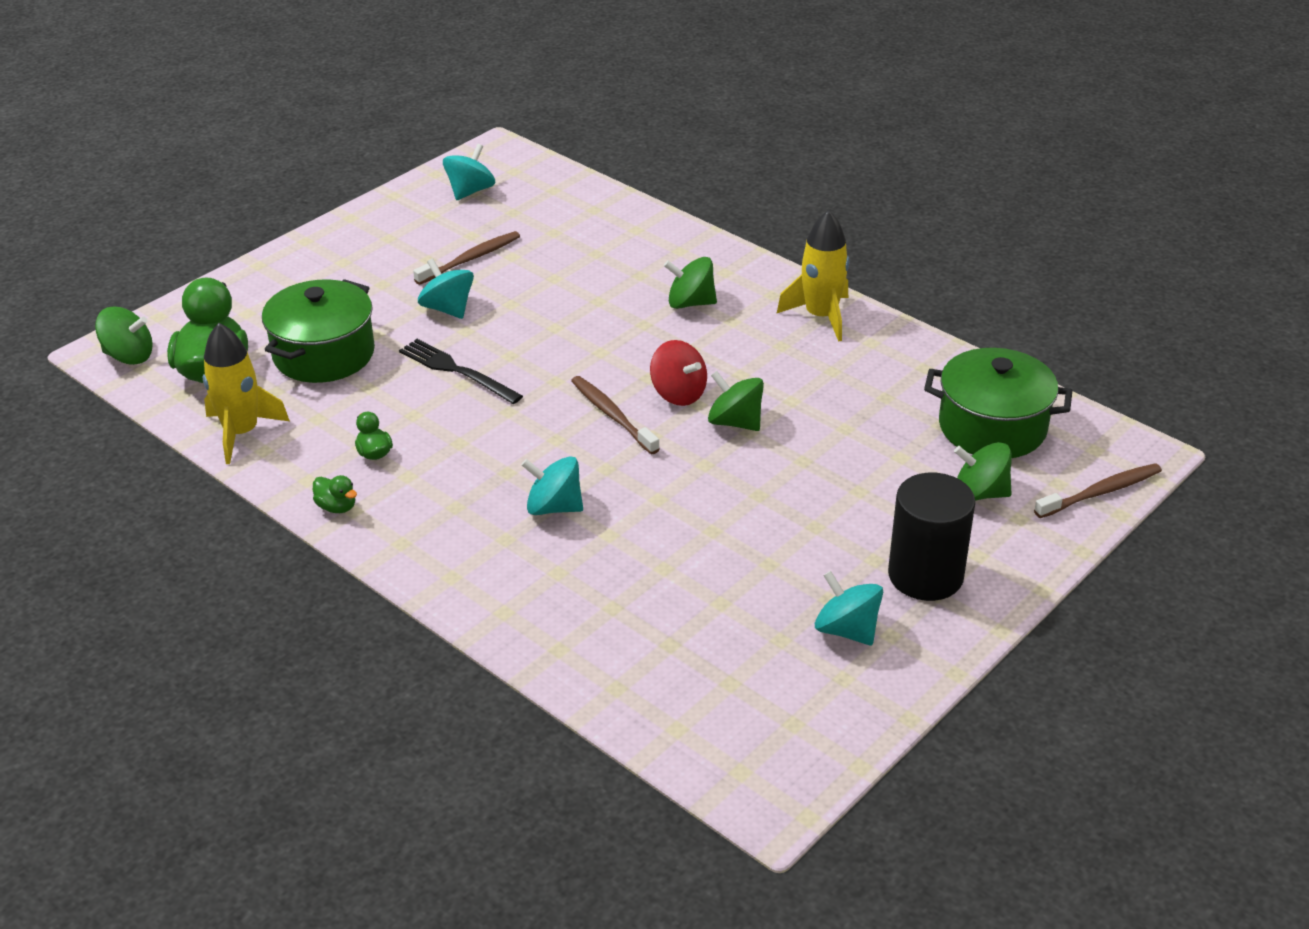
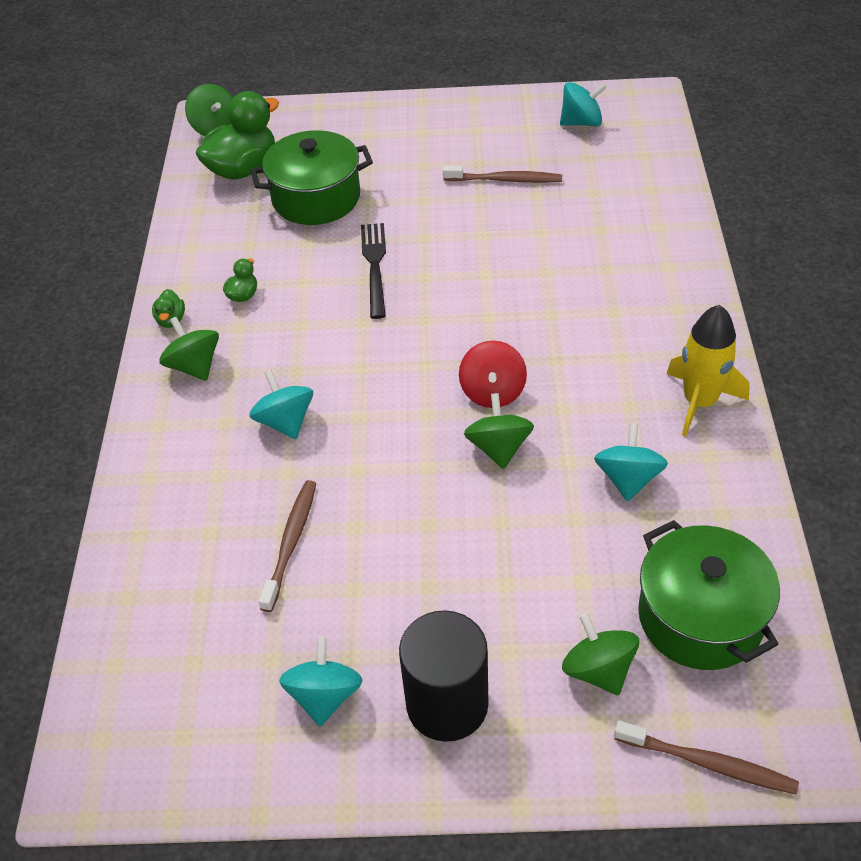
camera: 50 degrees right, 10 degrees up
yellow rocket [203,323,290,464] -> none
turquoise spinning top [418,258,474,319] -> turquoise spinning top moved to [594,423,668,501]
brown toothbrush [571,376,660,454] -> brown toothbrush moved to [259,480,316,612]
green spinning top [664,257,717,309] -> green spinning top moved to [159,317,219,381]

